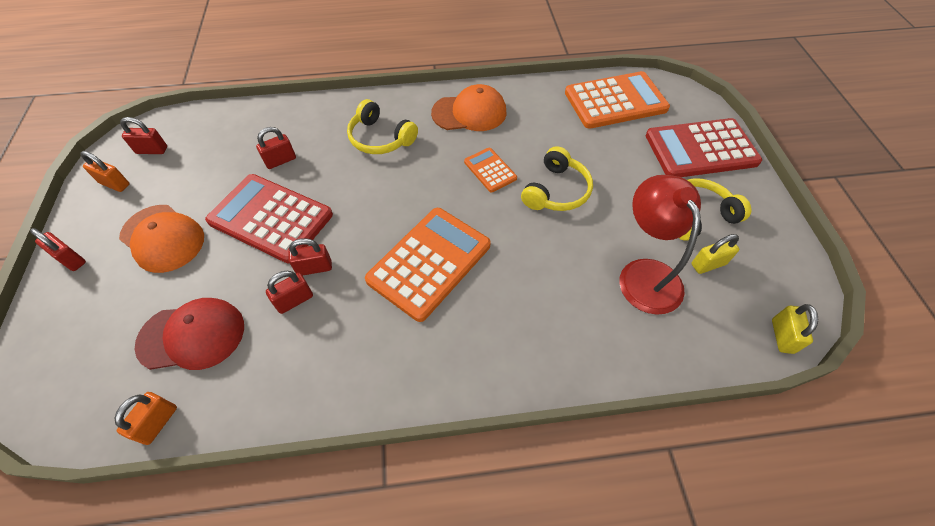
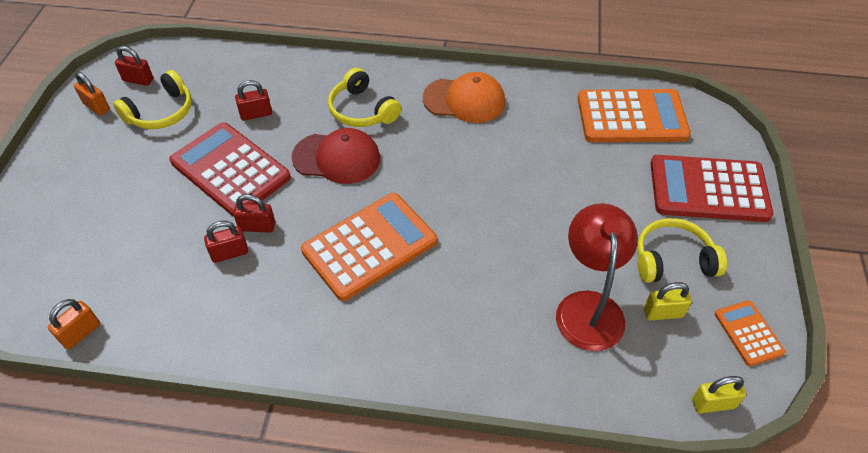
camera: 15 degrees right, 5 degrees down
red padlock [30,228,86,271] -> none
orange cap [119,205,204,273] -> none
red cap [135,298,244,370] -> red cap moved to [291,128,380,184]
orange calculator [464,148,517,192] -> orange calculator moved to [715,300,785,366]
yellow headphones [521,146,593,211] -> yellow headphones moved to [113,70,192,129]
yellow padlock [772,304,818,354] -> yellow padlock turned 60 degrees clockwise [692,376,746,413]

